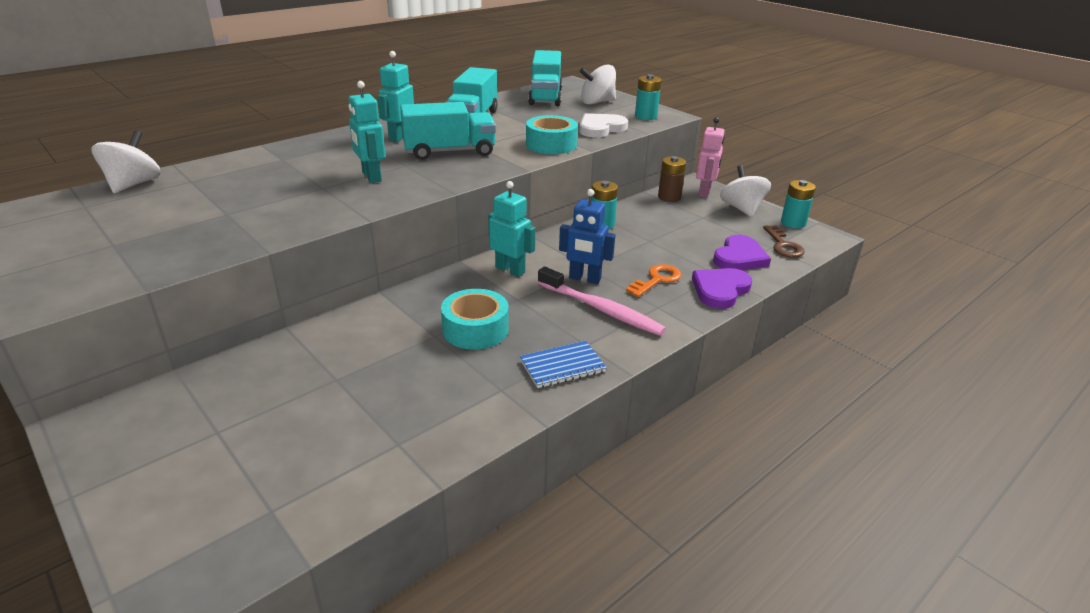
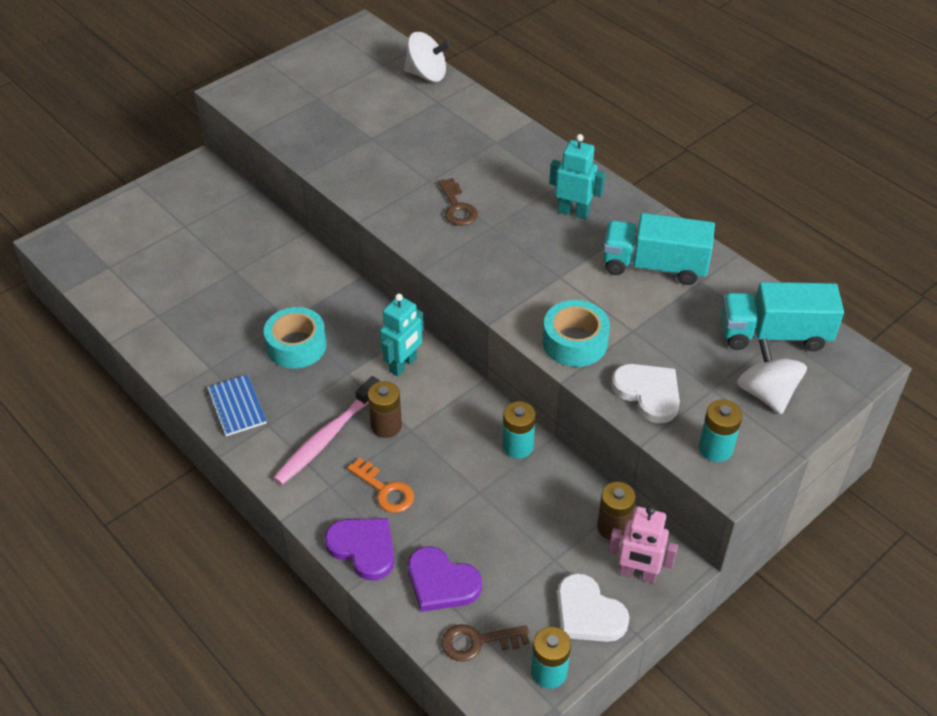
camera: 90 degrees right, 15 degrees up
turquoise robot [348,81,385,183] -> brown key [438,178,478,226]
turquoise truck [400,102,496,160] -> none
blue robot [559,189,615,284] -> brown battery [368,381,402,438]
white spinning top [720,165,771,217] -> white heart [557,573,630,642]

